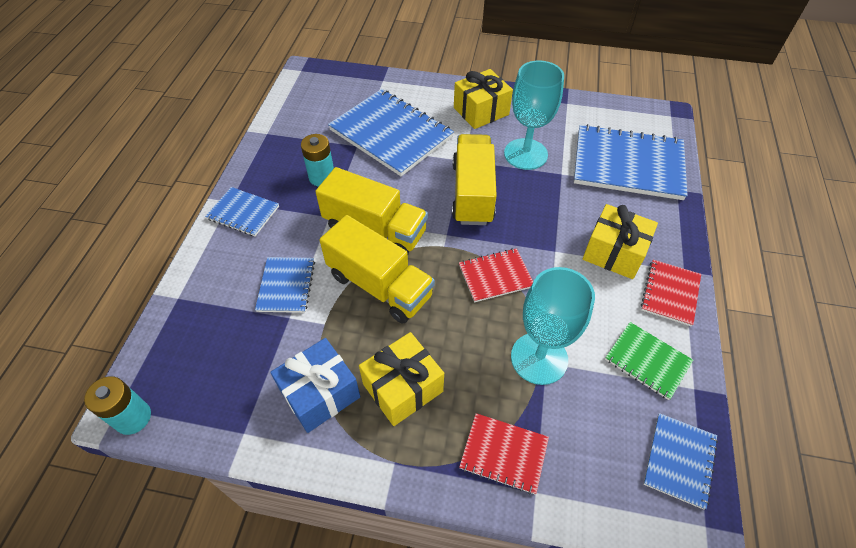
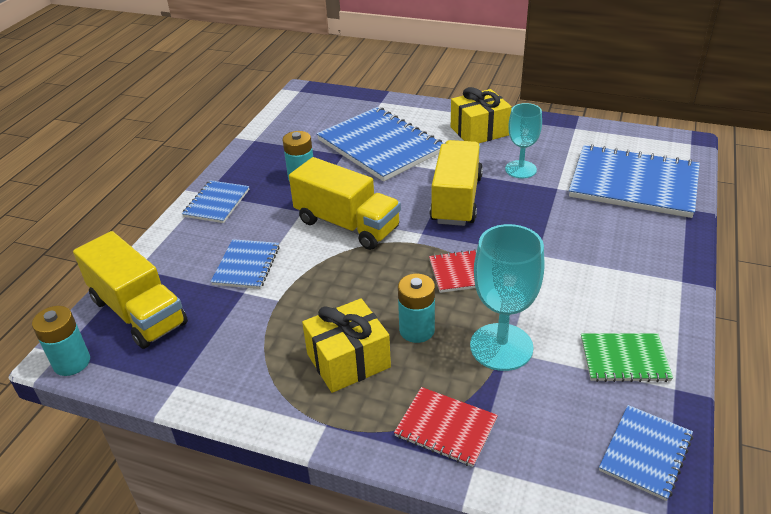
camera: 10 degrees right, 15 degrees down
blue notebook [205,187,279,236] -> blue notebook turned 75 degrees clockwise [182,180,249,223]
blue gift [270,338,361,433] -> none
yellow truck [320,215,435,324] -> yellow truck moved to [73,231,188,349]
turquoise goblet [504,61,564,170] -> turquoise goblet [505,103,542,178], size x0.66
yellow gift [582,204,658,279] -> none
green notebook [605,322,693,400] -> green notebook turned 45 degrees counterclockwise [581,333,673,382]
red notebook [641,260,701,326] -> none
none -> turquoise battery [398,274,435,343]

